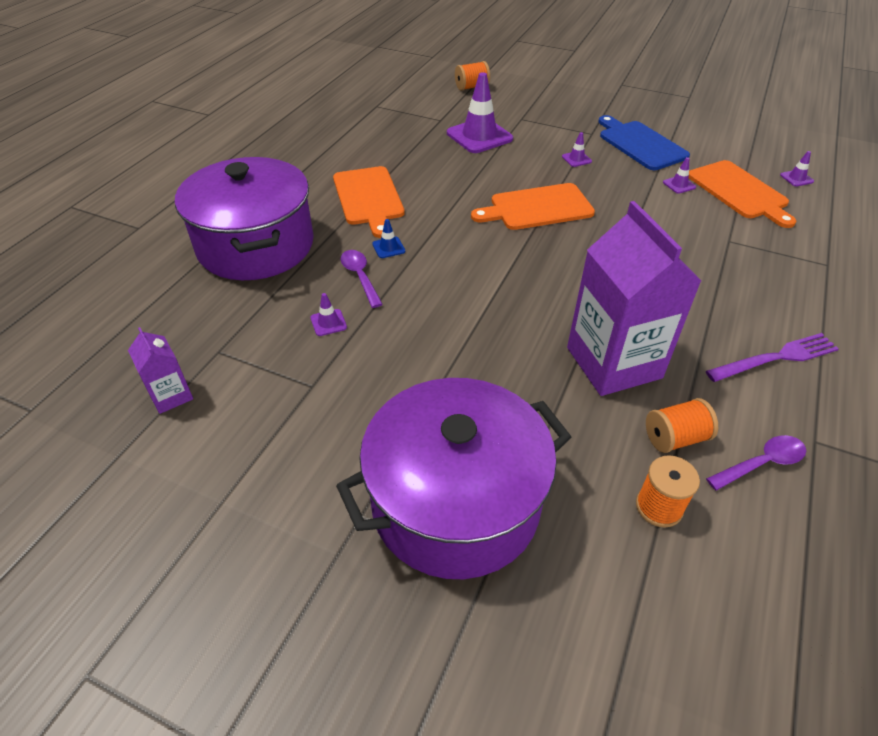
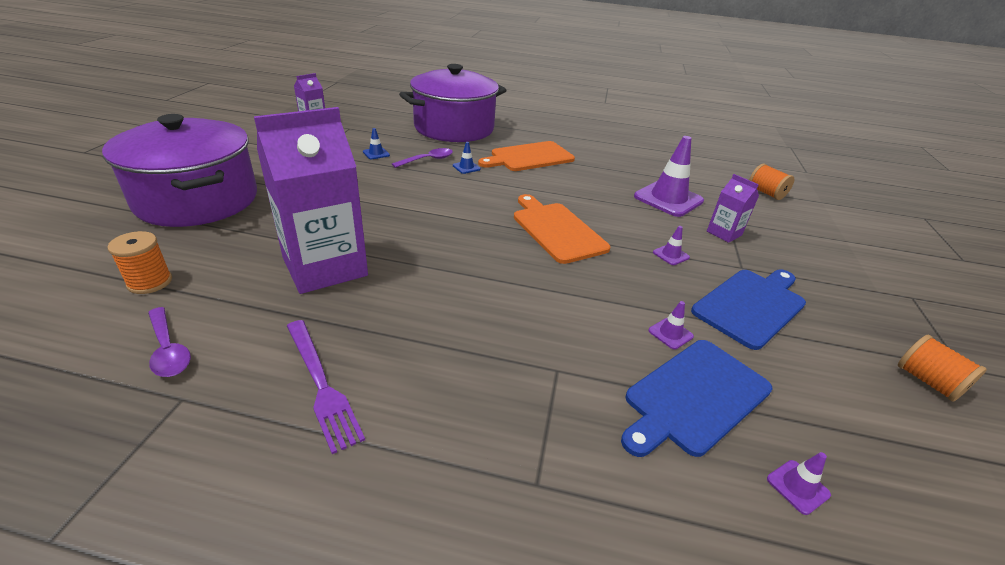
camera: 75 degrees right, 10 degrees down
purple traffic cone [311,293,347,336] -> blue traffic cone [363,128,390,159]
orange spool [646,398,718,453] -> orange spool moved to [898,335,987,402]
orange cutting board [689,160,796,228] -> blue cutting board [621,340,772,457]
none -> purple carton [707,174,759,243]

